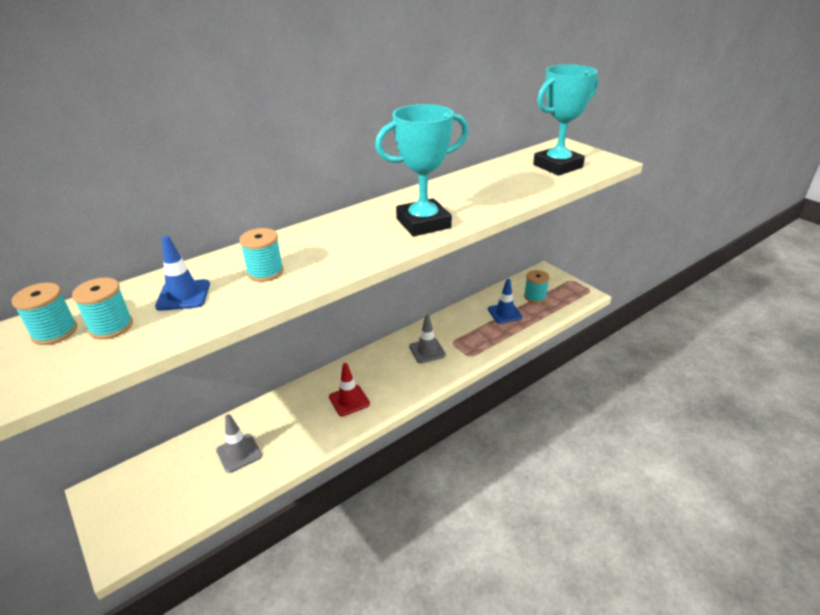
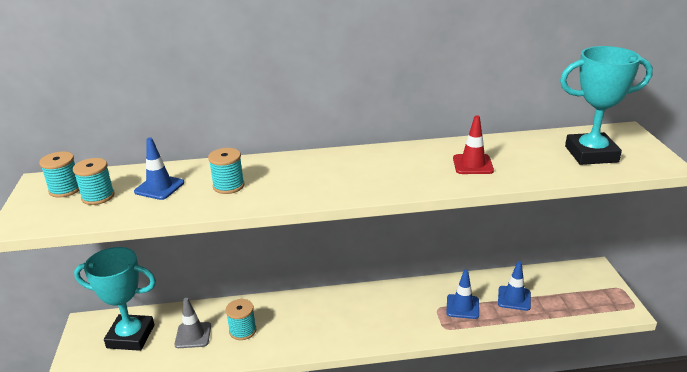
camera: 30 degrees right, 5 degrees down
red traffic cone [329,363,370,417] -> red traffic cone moved to [453,115,494,174]
turquoise trophy [375,104,469,236] -> turquoise trophy moved to [74,247,156,351]
grey traffic cone [409,315,446,363] -> none
turquoise spool [524,270,550,303] -> turquoise spool moved to [226,299,256,340]
none -> blue traffic cone [446,270,479,319]

